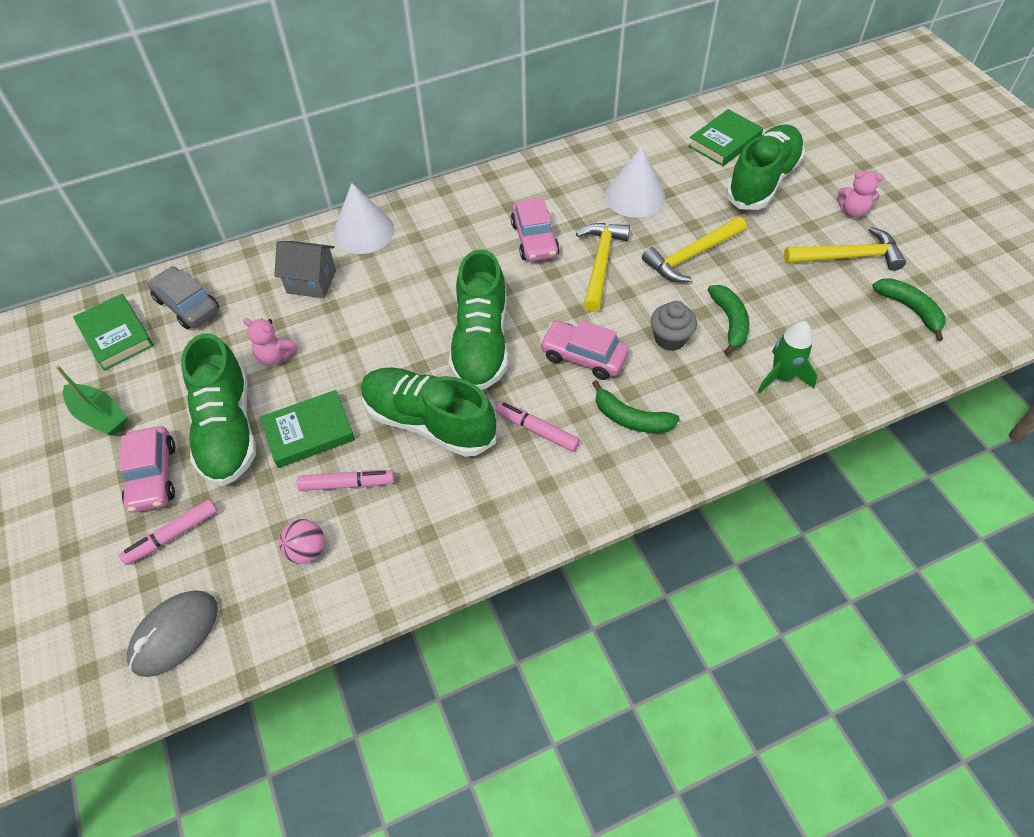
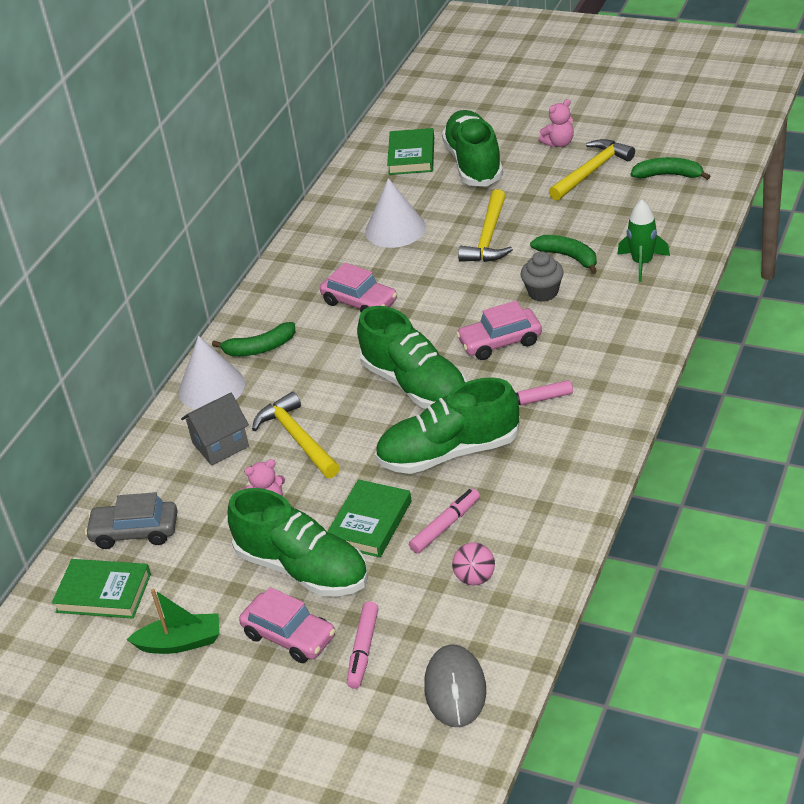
camera: 40 degrees left, 15 degrees down
yellow hammer [576,223,630,312] -> yellow hammer moved to [252,392,340,478]
green banana [592,380,680,433] -> green banana moved to [212,322,295,356]

